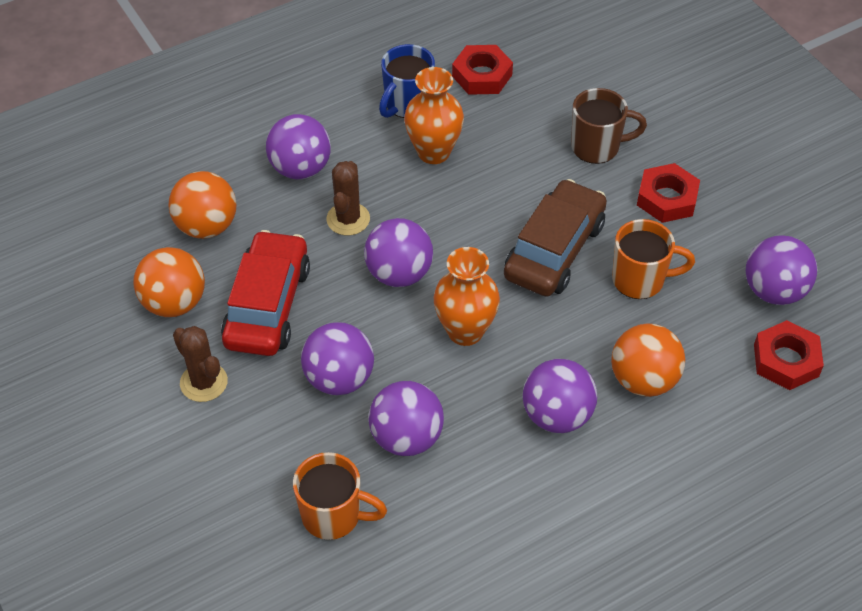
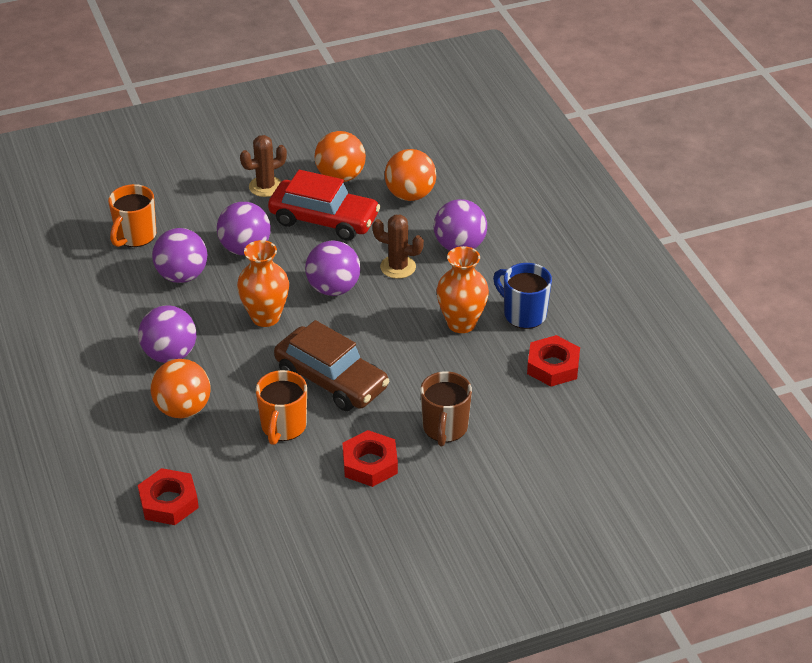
camera: 100 degrees right, 10 degrees down
purple ball [745,235,818,305] -> none

